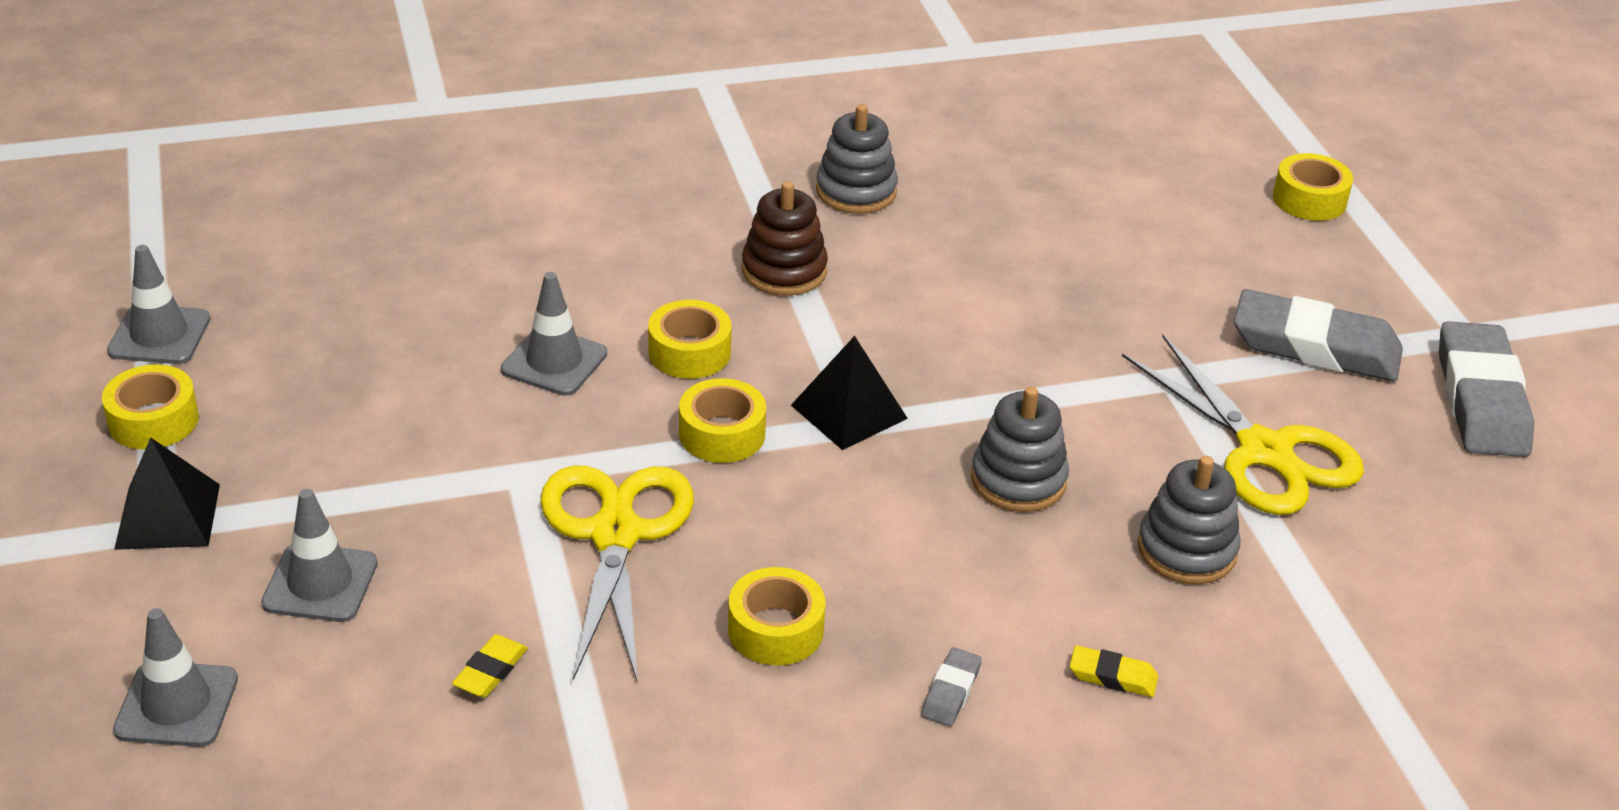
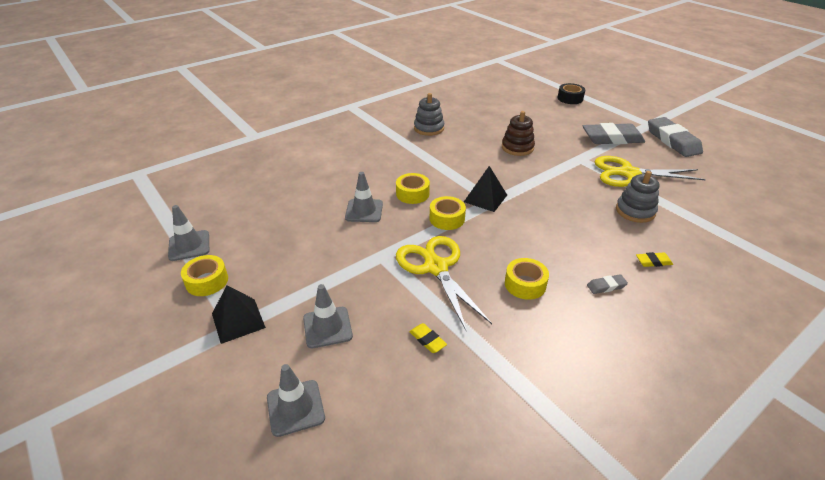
camera: 20 degrees left, 0 degrees up
yellow eraser [452,634,528,697] -> yellow eraser turned 45 degrees counterclockwise [409,323,447,353]
brown stacking toy [742,181,828,296] -> brown stacking toy moved to [502,111,535,156]
grey eraser [921,648,982,726] -> grey eraser turned 75 degrees clockwise [587,274,628,294]
grey stacking toy [971,386,1069,512] -> none
yellow scissors [1122,335,1364,515] -> yellow scissors turned 150 degrees clockwise [594,156,706,187]
yellow tape [1273,153,1353,221] -> black tape [558,83,585,104]

